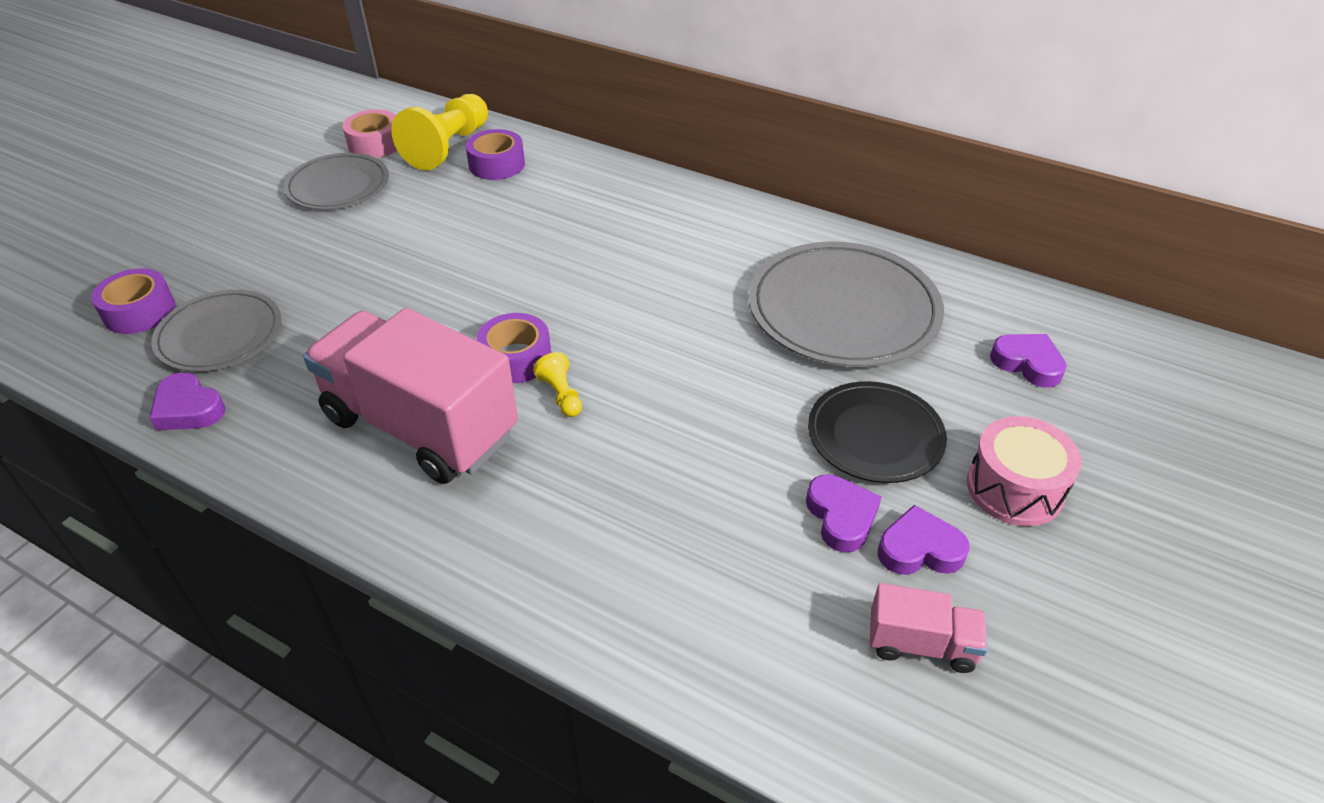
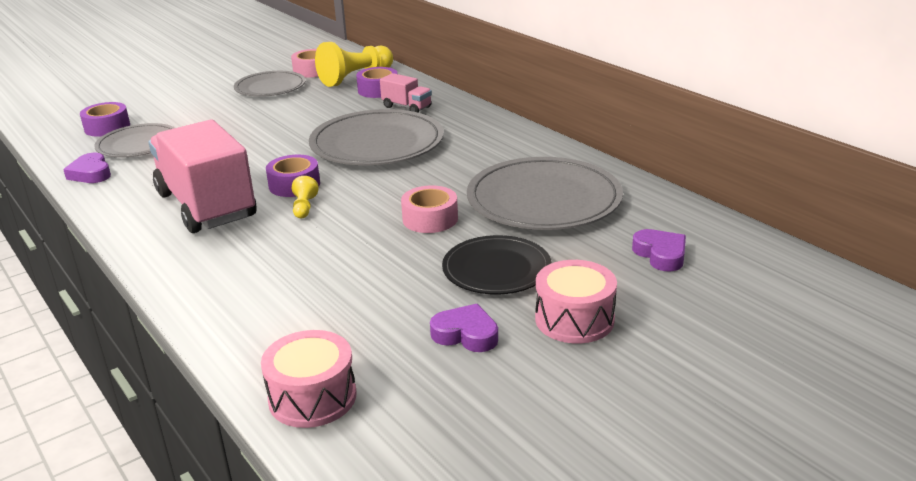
camera: 25 degrees right, 15 degrees down
purple heart [806,474,881,552] -> none
pink truck [869,583,988,673] -> pink truck moved to [380,73,432,113]
none -> pink drum [261,330,356,428]
none -> grey plate [309,109,444,166]
none -> pink tape [401,185,458,233]

